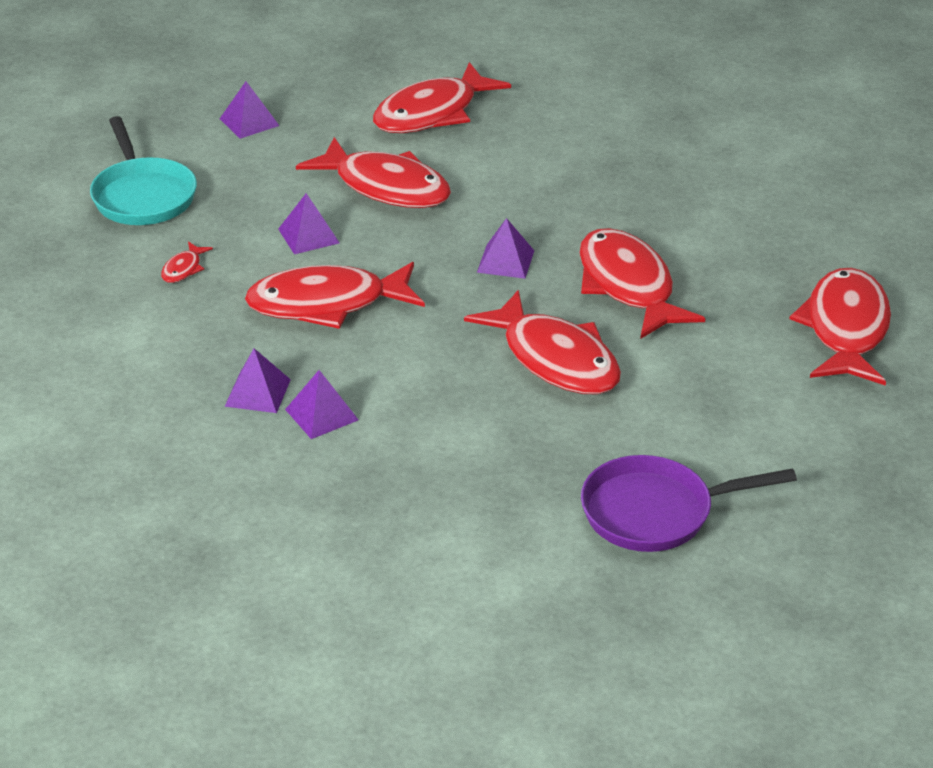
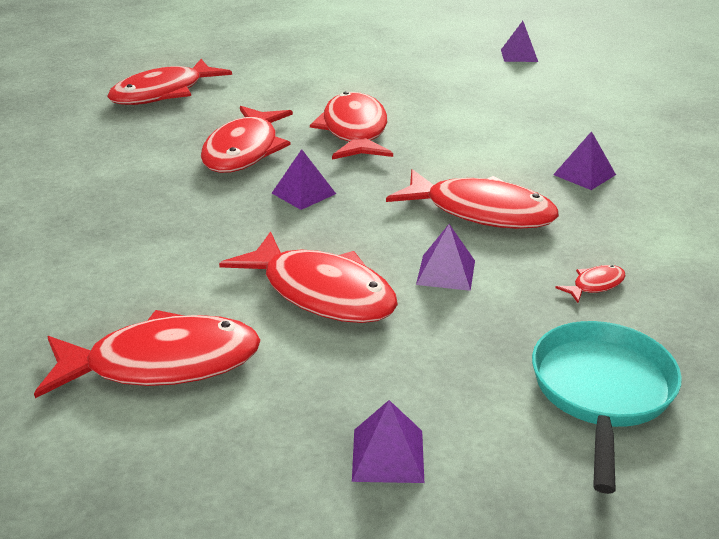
camera: 145 degrees left, 5 degrees down
purple pyramid [285,370,359,439] -> purple pyramid moved to [501,21,538,62]
red fish [296,137,451,208] -> red fish turned 150 degrees clockwise [219,231,398,323]
purple pan [581,455,797,552] -> none

